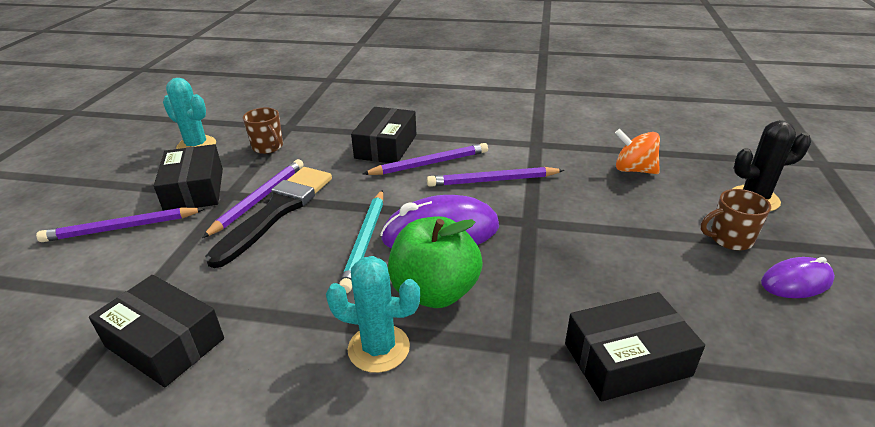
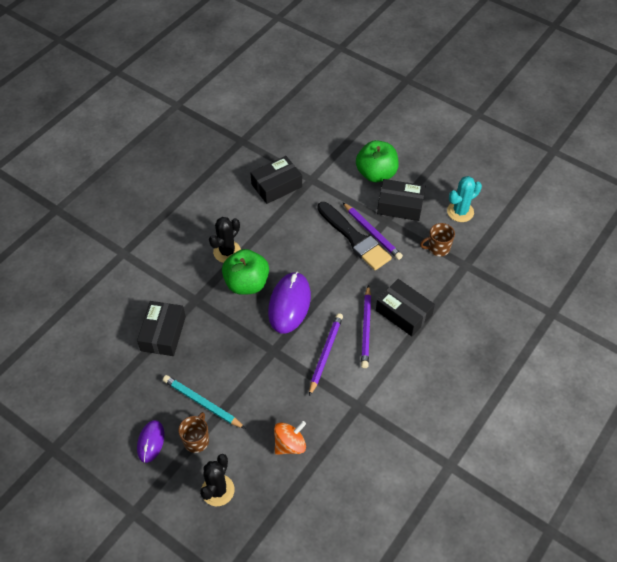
camera: 115 degrees right, 20 degrees up
purple pencil [36,207,204,242] -> green apple [356,140,399,182]
turquoise cactus [326,256,420,373] -> black cactus [209,217,241,263]
turquoise pencil [339,190,383,293] -> turquoise pencil moved to [163,375,246,429]

